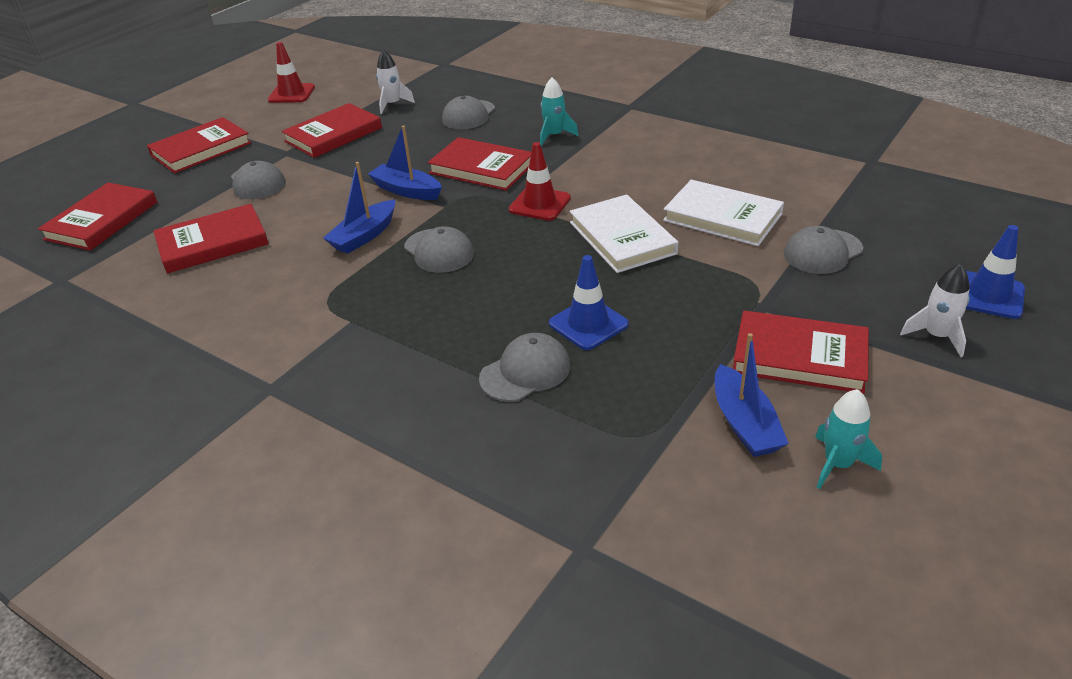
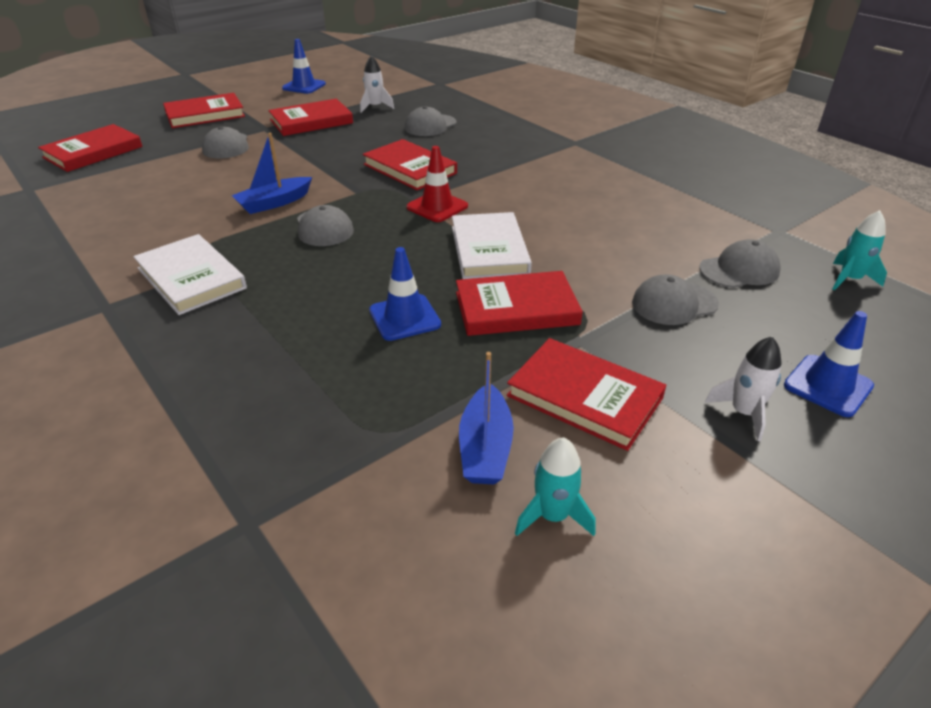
camera: 15 degrees right, 0 degrees up
red book [153,204,269,273] -> red book moved to [456,271,583,336]
red traffic cone [268,42,315,103] -> blue traffic cone [282,39,326,94]
blue boat [368,126,442,200] -> none
grey cap [479,333,570,402] -> grey cap moved to [699,239,781,288]
turquoise rocket [540,77,579,146] -> turquoise rocket moved to [833,210,887,290]
white book [663,180,784,246] -> white book moved to [133,234,247,315]

